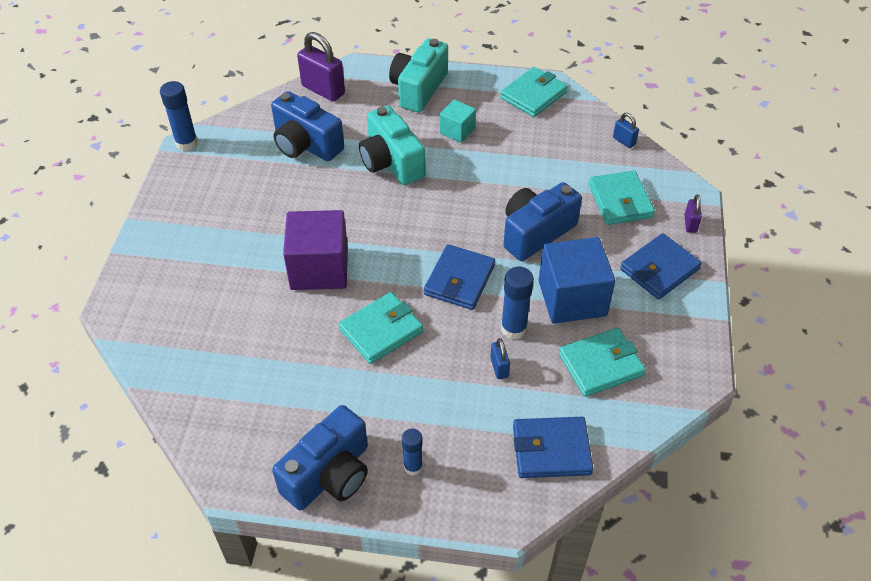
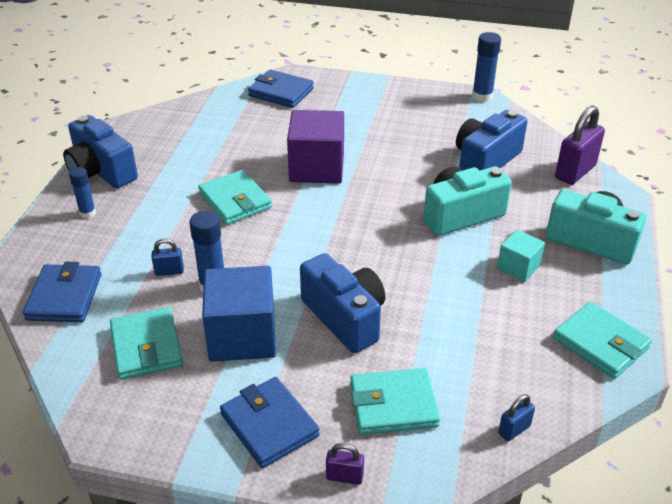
camera: 95 degrees right, 10 degrees down
blue wallet [424,244,495,310] -> blue wallet moved to [248,69,314,108]

